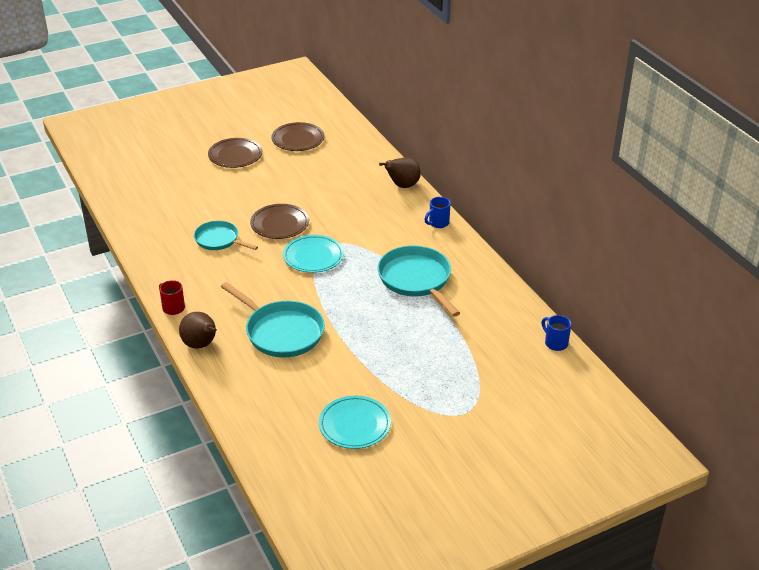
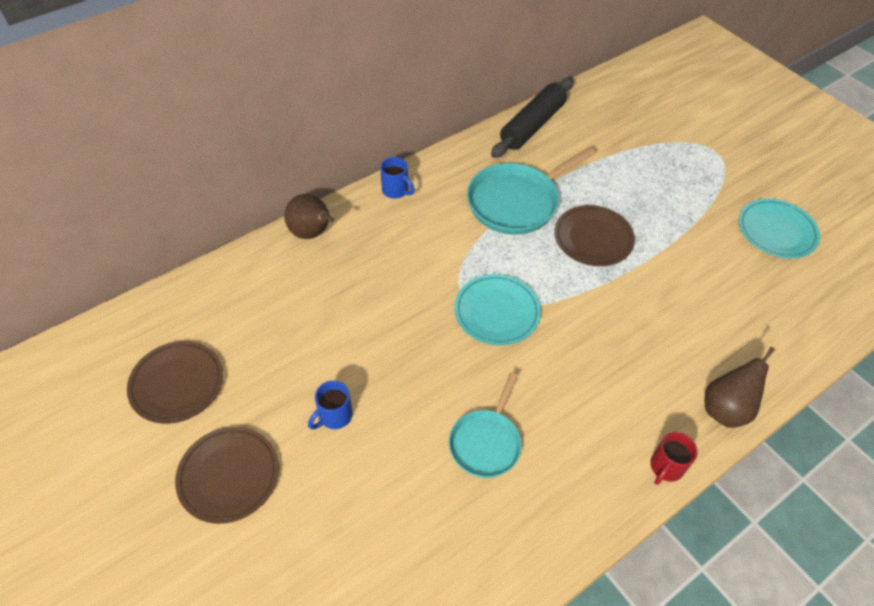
camera: 100 degrees left, 15 degrees up
turquoise pan [221,282,325,358] -> none
brown plate [250,204,309,239] -> brown plate moved to [554,205,635,266]
blue mug [542,315,571,351] -> blue mug moved to [308,381,353,429]
none -> black rolling pin [491,77,574,158]

